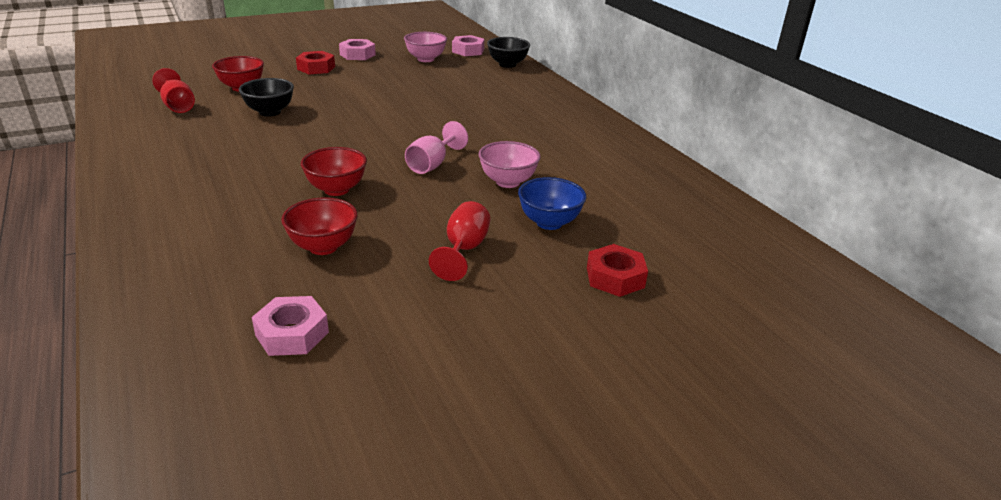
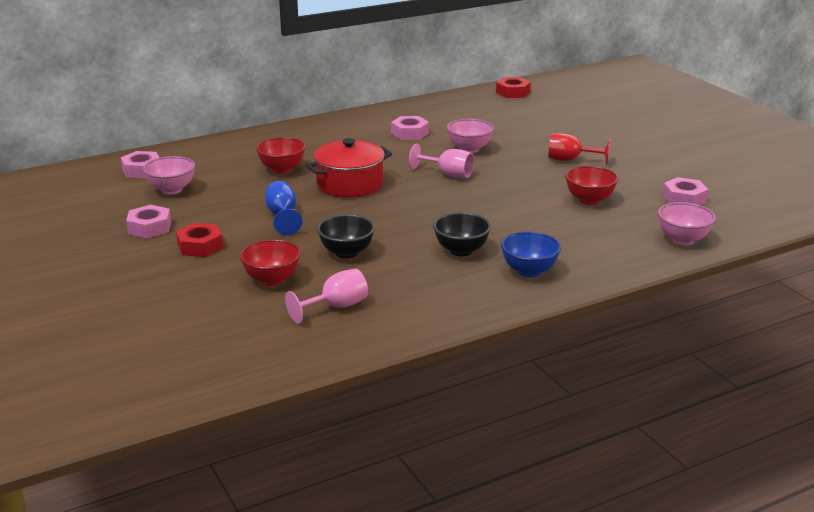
camera: 90 degrees left, 5 degrees down
red goblet [152,68,195,113] -> pink goblet [285,269,368,324]
red bowl [301,147,367,196] -> red bowl moved to [256,137,305,174]
black bowl [487,37,530,68] -> black bowl moved to [433,212,491,256]
blue bowl [518,177,586,230] -> blue bowl moved to [501,231,561,278]
red nut [587,244,648,297] -> red nut moved to [496,77,531,98]
none -> blue goblet [265,181,302,235]
none -> red pot [305,138,392,198]
none -> pink nut [391,116,429,140]
none -> pink bowl [658,202,716,245]

